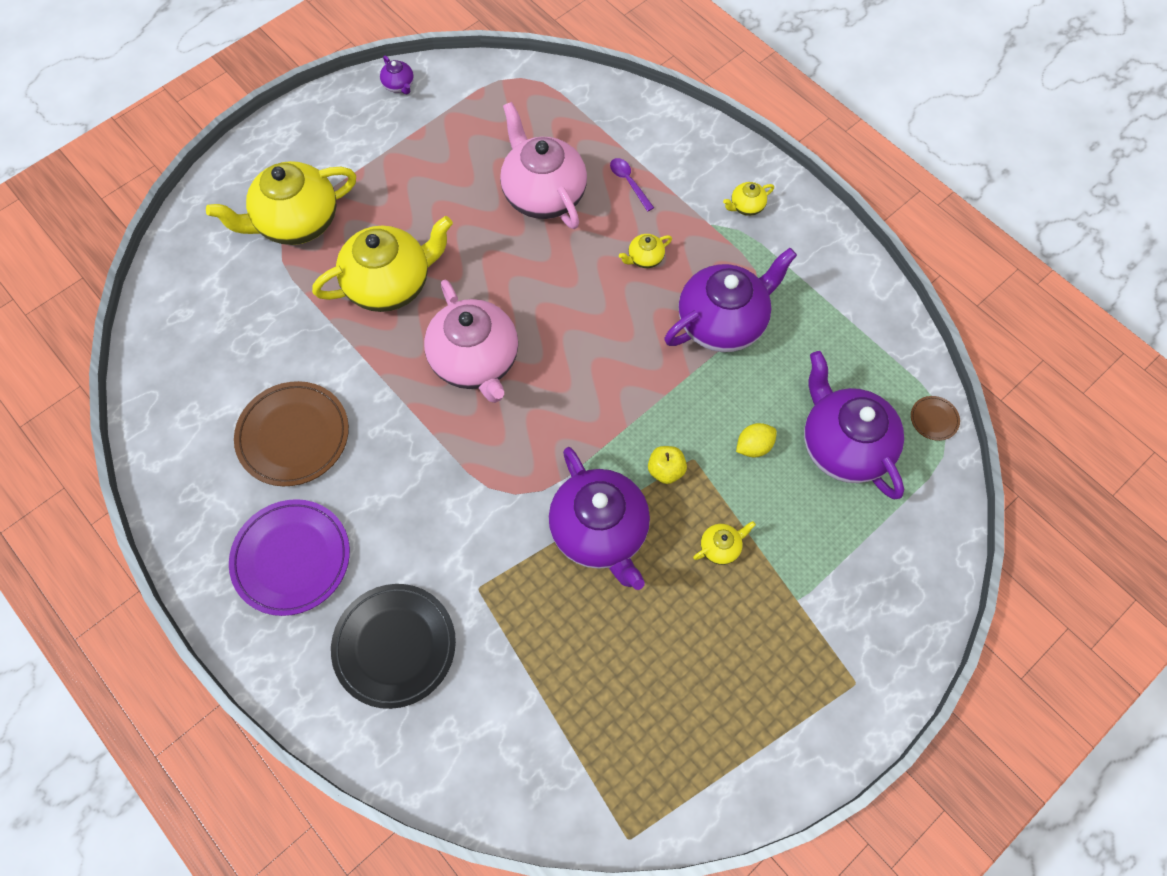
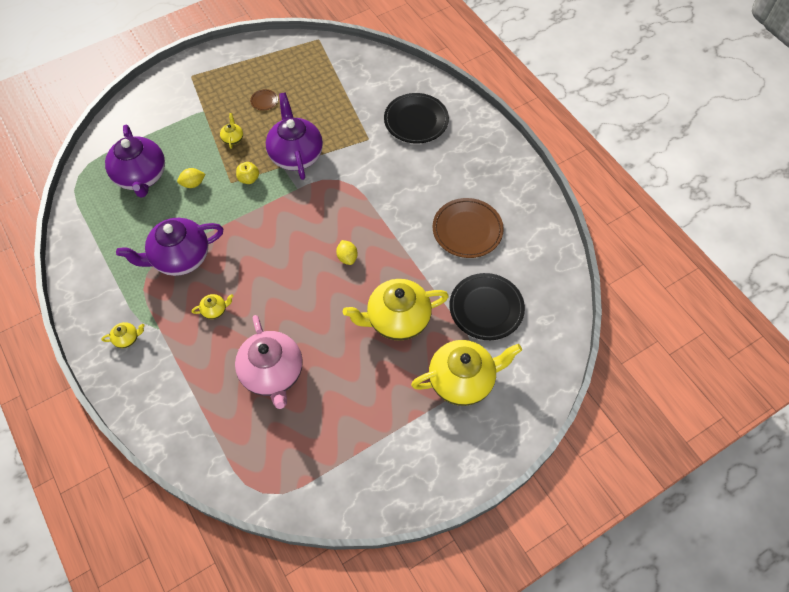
camera: 170 degrees left, 5 degrees down
purple plate [229,499,350,616] -> none
purple teapot [380,56,414,94] -> none
pink teapot [424,280,518,403] -> yellow lemon [336,240,358,265]
purple spoon [610,158,654,211] -> none
yellow teapot [693,521,756,565] -> yellow teapot turned 105 degrees clockwise [220,113,243,149]
brown plate [911,396,960,441] -> brown plate moved to [250,89,278,111]
none -> black plate [450,273,525,340]

